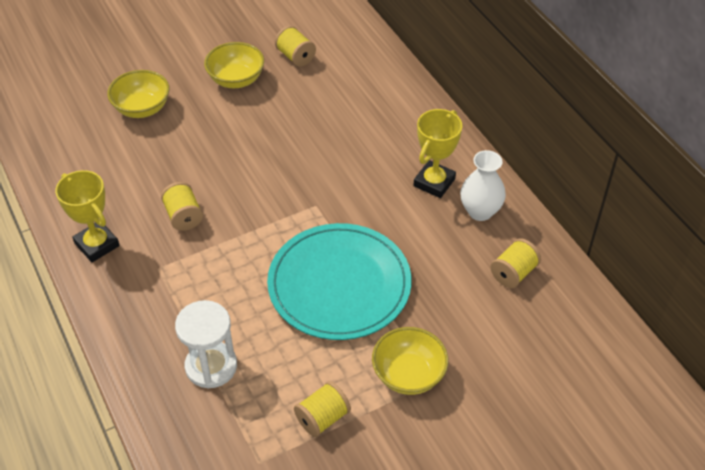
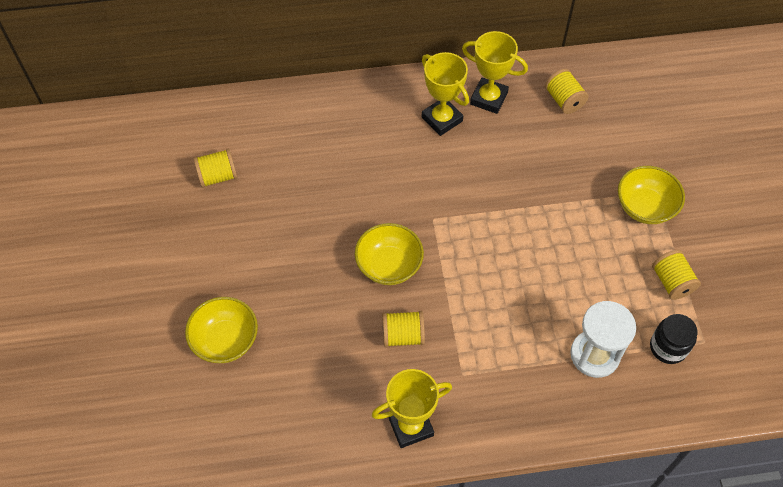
camera: 70 degrees left, 10 degrees up
yellow bowl [204,42,264,88] -> yellow bowl moved to [355,223,424,285]
turquoise plate [267,223,412,340] -> none
white vase [461,150,506,221] -> yellow trophy [462,31,528,114]
none -> black jar [650,314,697,364]

